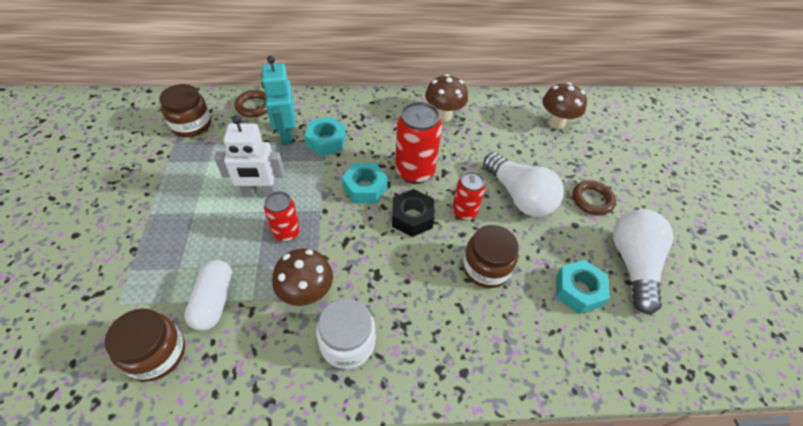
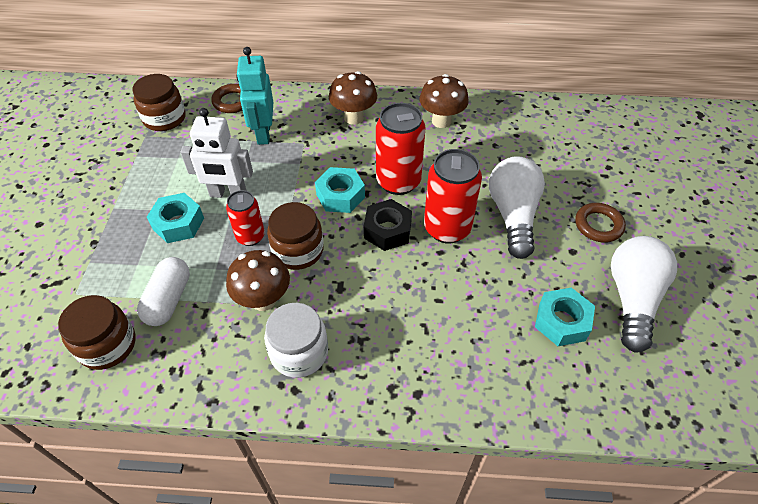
camera: 10 degrees right, 0 degrees up
turquoise nut [305,116,346,156] -> turquoise nut moved to [147,193,204,243]
red can [452,172,485,220] -> red can [424,149,482,244], size x1.64
brown jar [463,225,519,288] -> brown jar moved to [267,202,324,270]
white light bulb [483,152,564,217] -> white light bulb turned 150 degrees counterclockwise [489,156,545,259]
brown mushroom [542,82,587,129] -> brown mushroom moved to [329,71,377,125]

